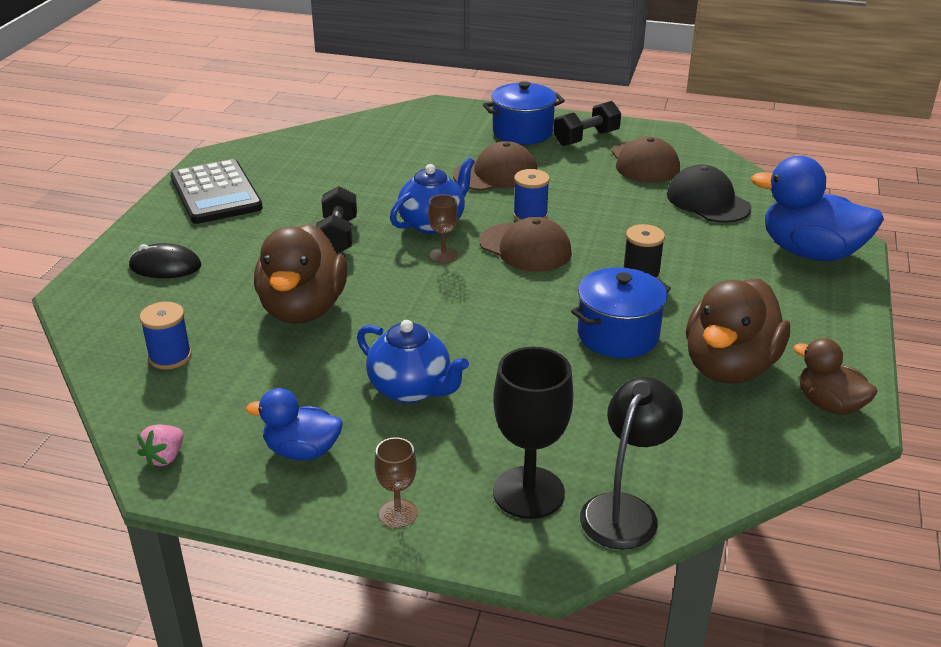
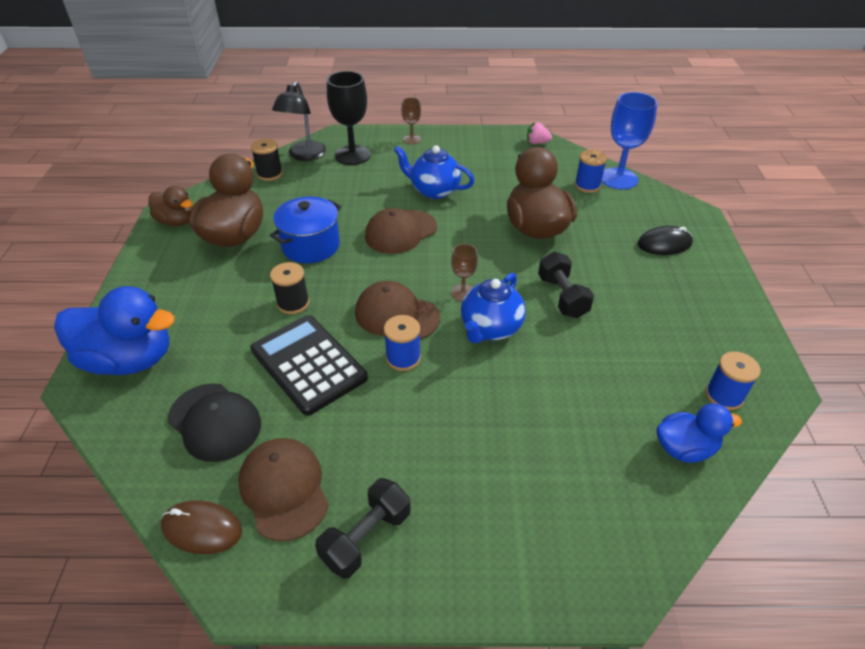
camera: 165 degrees right, 10 degrees up
pink strawberry [137,425,183,468] -> pink strawberry turned 90 degrees counterclockwise [527,122,552,144]
black calculator [171,159,263,224] -> black calculator moved to [250,315,368,416]
blue duck [246,388,342,460] -> blue duck moved to [657,403,742,463]
brown cap [453,141,538,191] -> brown cap moved to [365,208,437,254]
blue pot [483,81,565,145] -> none
none -> brown mouse [161,500,242,554]
none -> black spool [251,139,283,181]
none -> blue goblet [602,92,658,190]
none -> blue spool [706,351,761,410]

